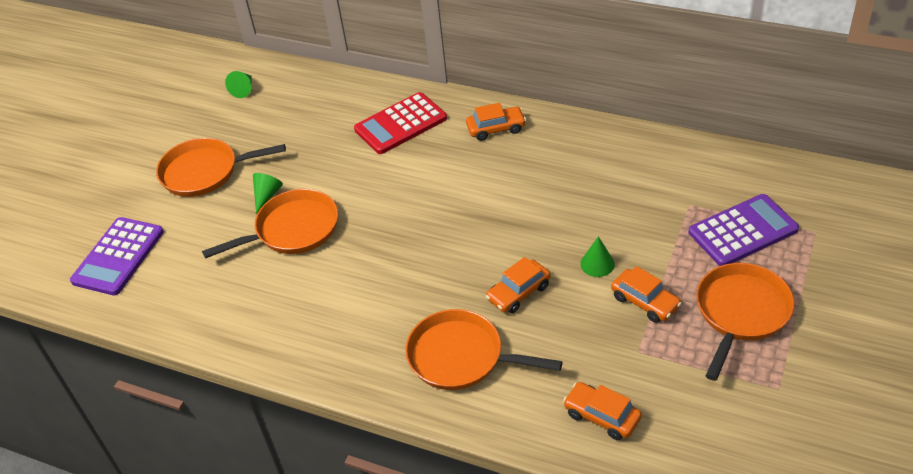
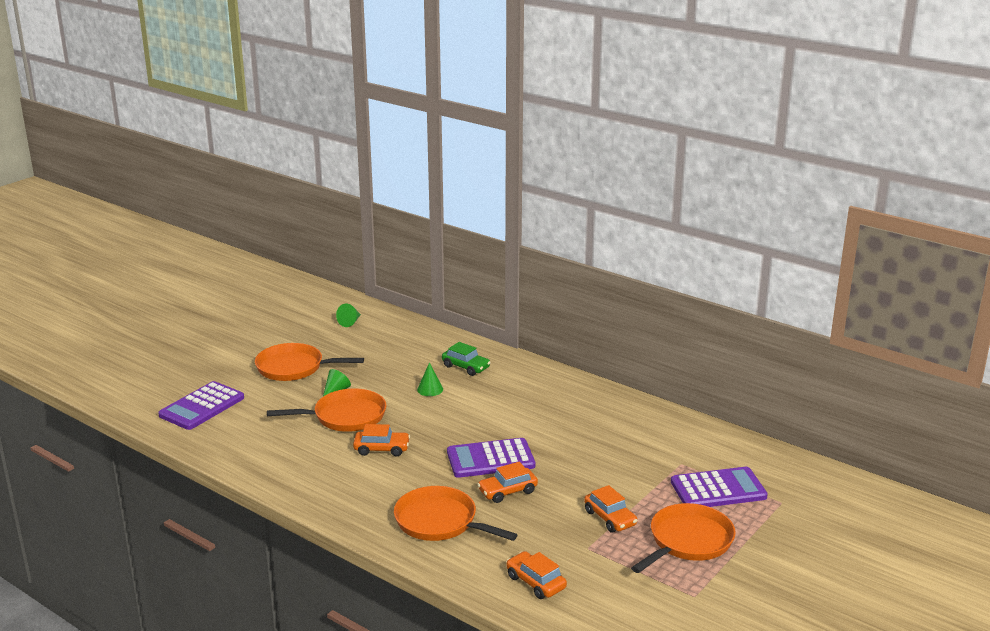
camera: 10 degrees right, 20 degrees down
red calculator [354,92,447,154] -> green car [442,342,491,376]
orange car [466,103,526,141] -> orange car moved to [353,424,410,457]
green cone [580,236,615,277] -> green cone moved to [417,362,443,396]
none -> purple calculator [447,438,535,478]

